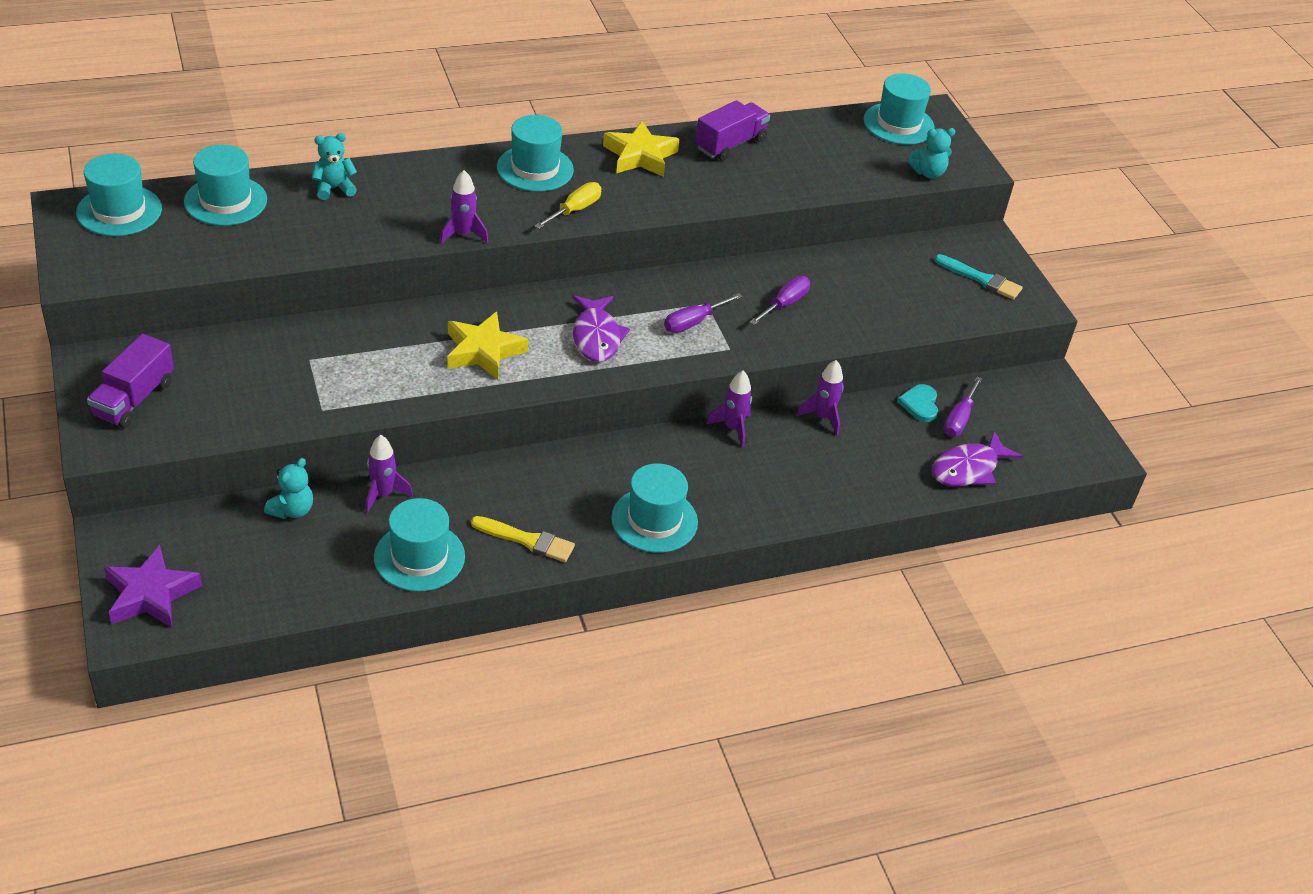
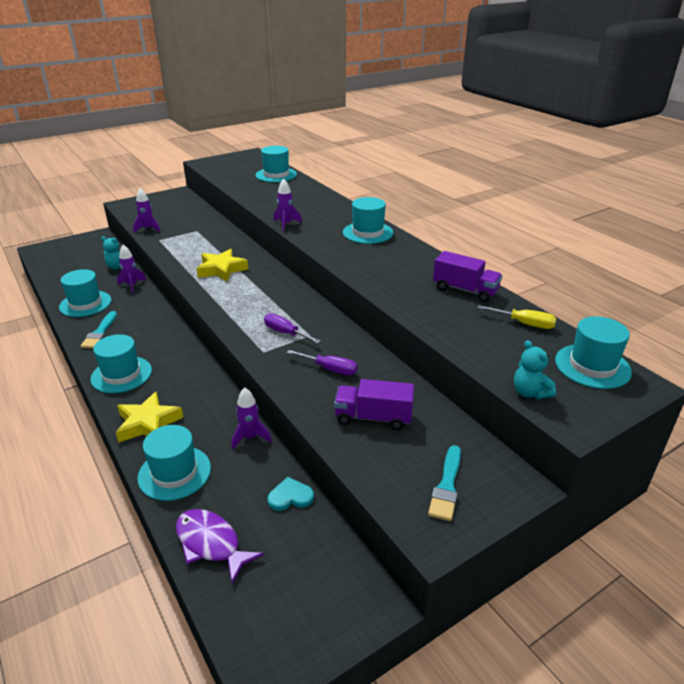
camera: 80 degrees right, 10 degrees down
turquoise hat [76,154,162,236] -> turquoise hat moved to [138,425,211,501]
purple truck [87,334,174,428] -> purple truck moved to [334,379,414,430]
purple star [104,545,202,628] -> none
turquoise teddy bear [312,133,357,200] -> none
yellow brush [471,516,575,562] -> turquoise brush [81,311,117,349]
yellow screwdriver [535,182,602,229] -> yellow screwdriver moved to [478,305,557,329]
purple fish [573,295,630,362] -> none
yellow star [603,121,680,177] -> yellow star moved to [116,391,184,442]
purple rocket [706,371,752,448] -> purple rocket moved to [133,188,160,233]
purple screwdriver [943,377,983,437] -> none

